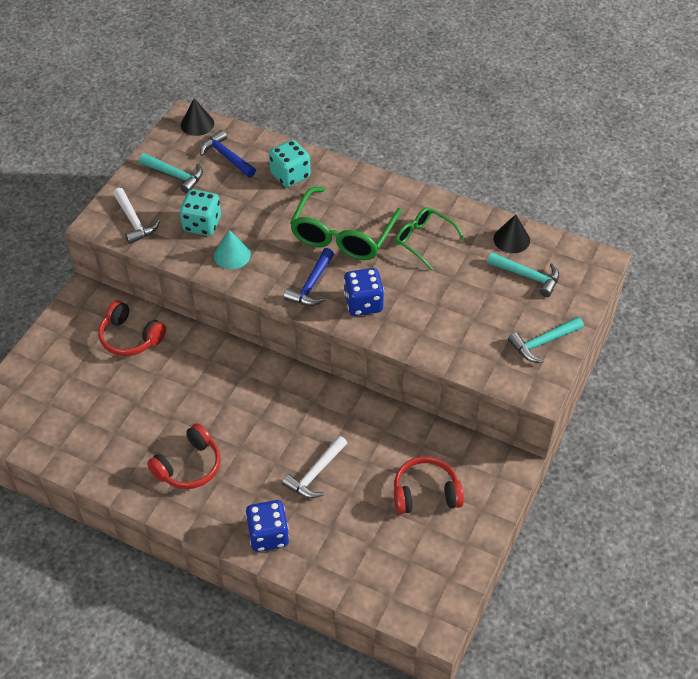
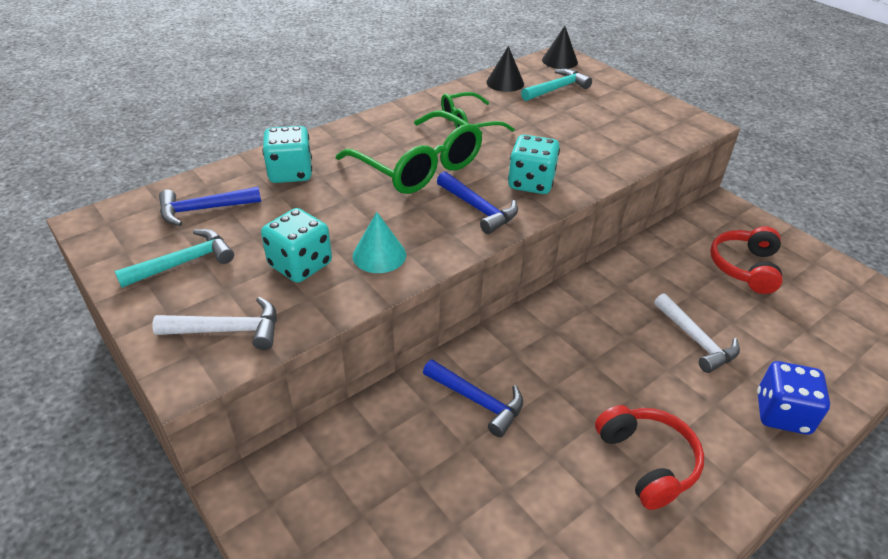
camera: 65 degrees left, 10 degrees down
red headphones [98,300,166,356] -> none
black cone [181,99,214,136] -> black cone moved to [542,26,578,69]
blue dice [344,268,384,316] -> turquoise dice [508,135,560,194]
turquoise hammer [508,317,584,363] -> none
none -> blue hammer [423,359,523,437]

